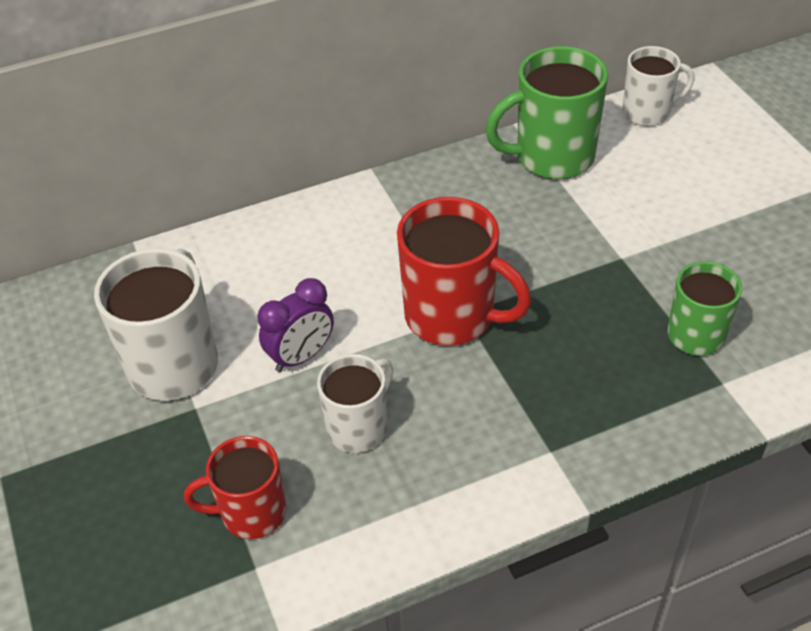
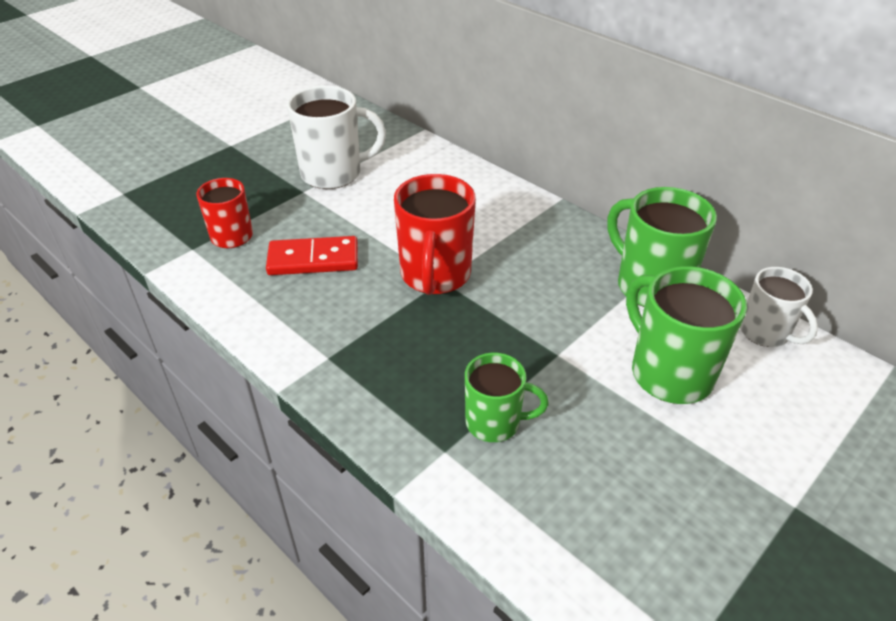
camera: 65 degrees right, 5 degrees down
purple clock [257,278,334,372] -> none
white mug [317,354,393,453] -> red domino [266,236,358,275]
none -> green mug [626,266,747,404]

